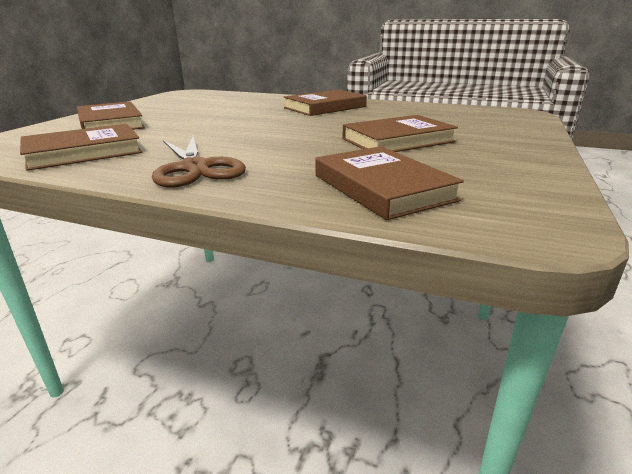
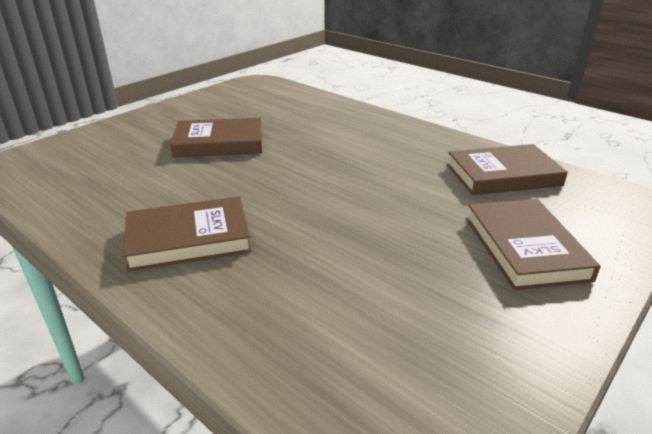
camera: 160 degrees left, 5 degrees up
brown scissors [152,136,246,187] -> none
brown book [315,146,464,220] -> none

